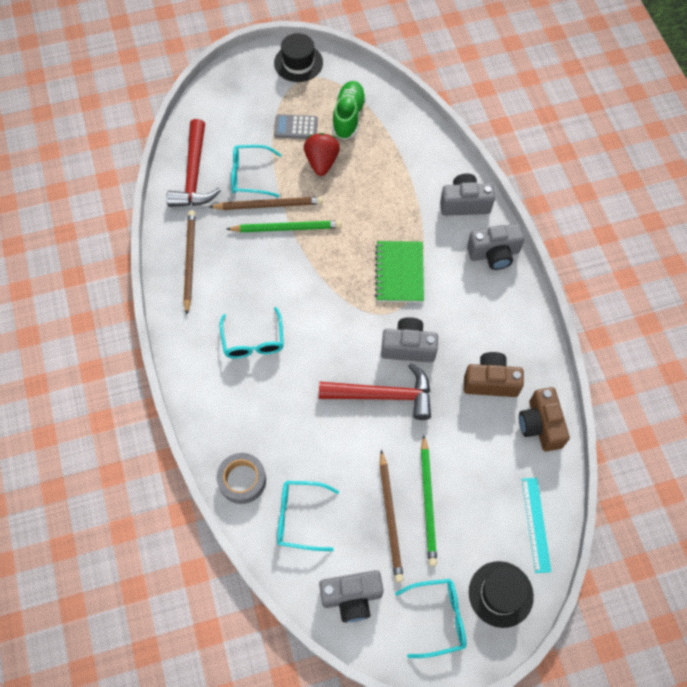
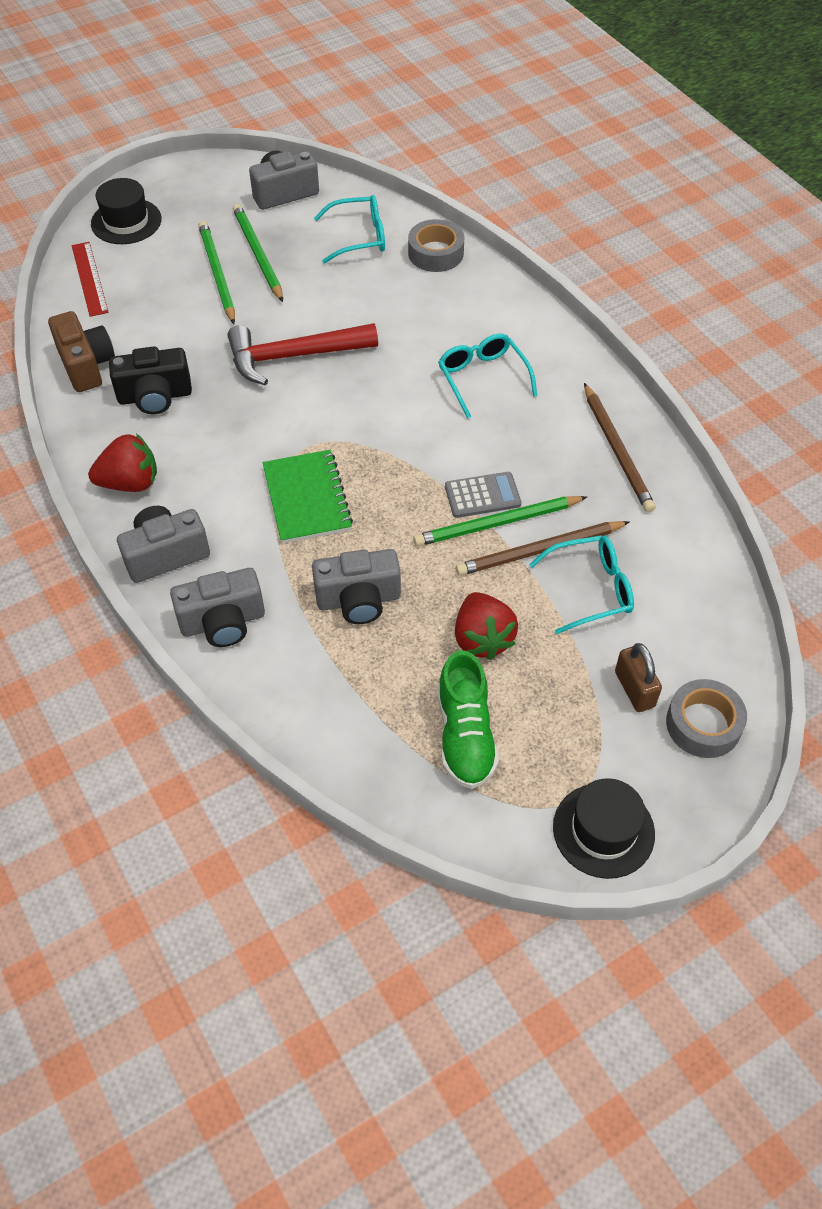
camera: 165 degrees right, 10 degrees down
red hammer [166,119,221,207] -> none
grey calculator [274,114,318,139] -> grey calculator moved to [445,472,521,518]
brown pencil [379,450,404,583] -> green pencil [233,204,283,302]
grey camera [381,317,438,362] -> grey camera moved to [312,549,401,624]
turquoise glasses [395,579,466,658] -> none
brown camera [464,352,524,397] -> black camera [109,346,192,414]
turquoise ruler [522,478,551,573] -> red ruler [72,242,109,317]
none -> red strawberry [88,434,157,492]
none -> brown padlock [615,643,662,712]
none -> grey tape [666,679,747,758]

